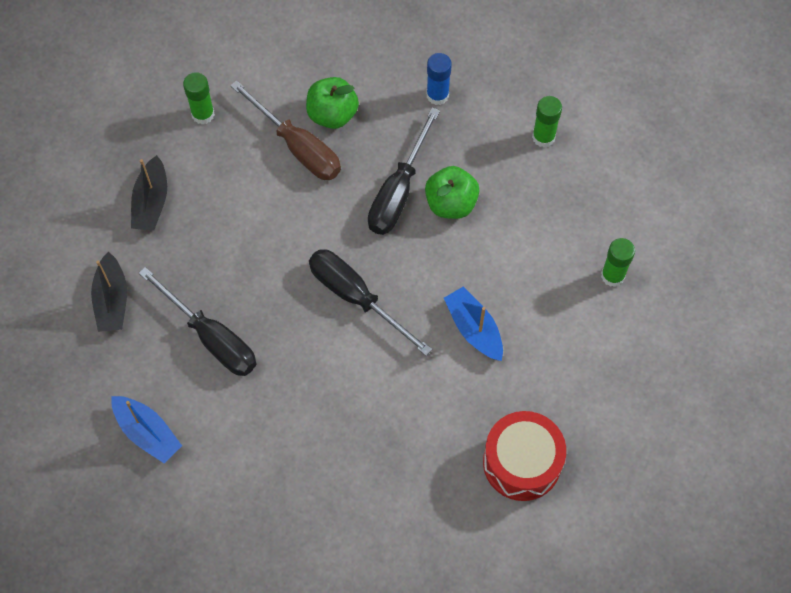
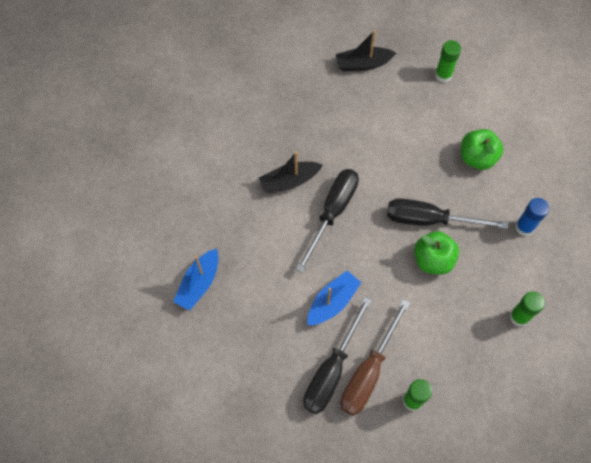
camera: 75 degrees right, 0 degrees up
black boat [91,252,127,332] -> black boat moved to [259,152,322,193]
blue boat [112,396,182,463] -> blue boat moved to [173,248,219,311]
black screwdriver [139,267,257,376] -> black screwdriver moved to [303,297,372,414]
brown screwdriver [230,80,341,180] -> brown screwdriver moved to [341,299,410,416]
red drum [483,411,566,501] -> none

